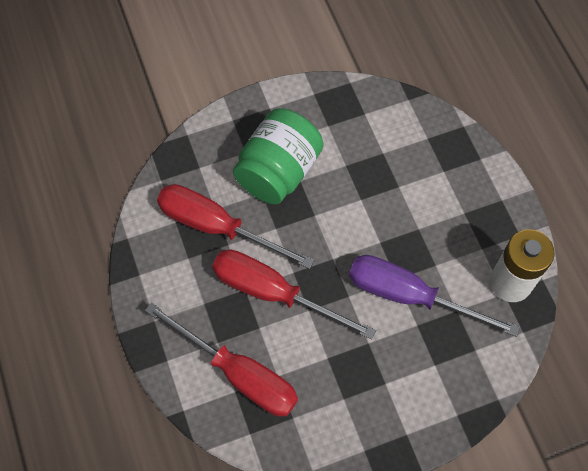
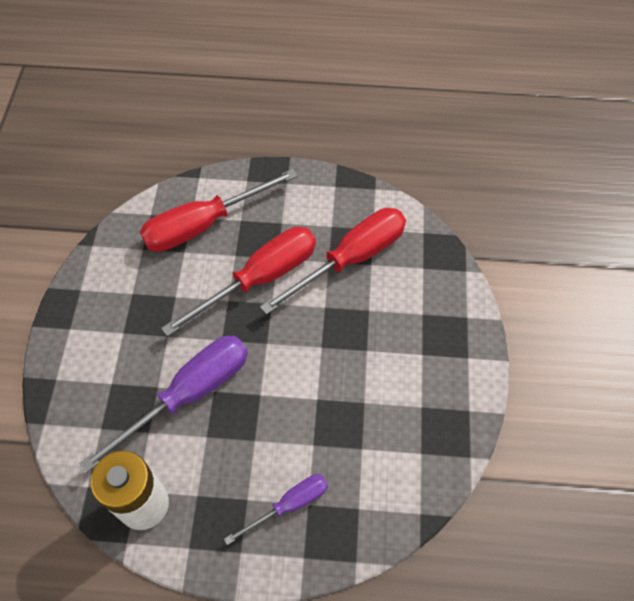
camera: 115 degrees right, 5 degrees down
green jar [233,108,323,204] -> none
none -> purple screwdriver [224,474,328,545]

